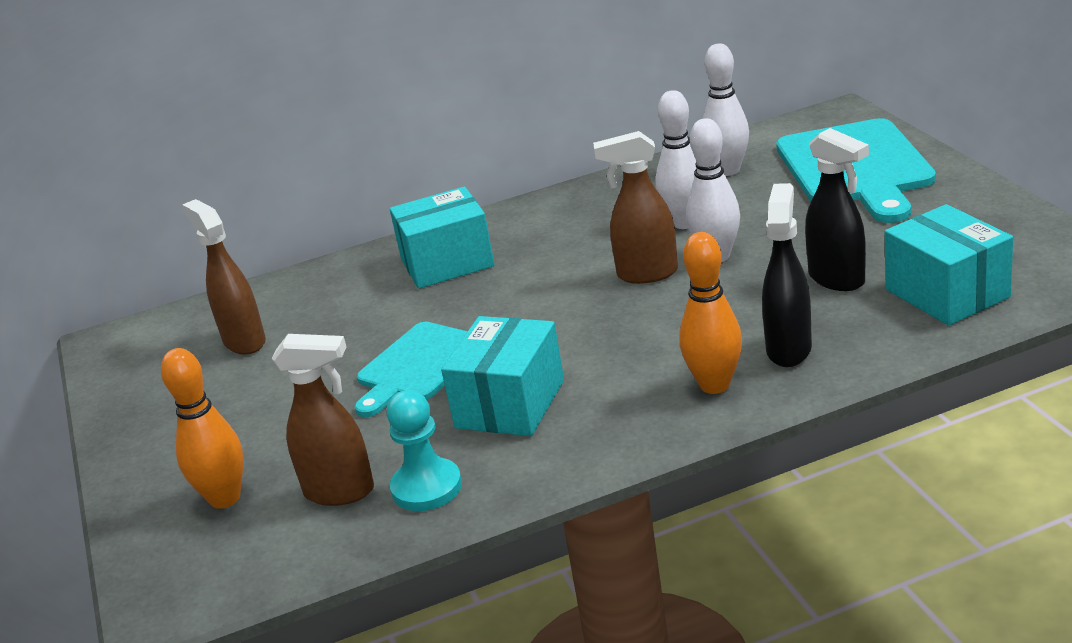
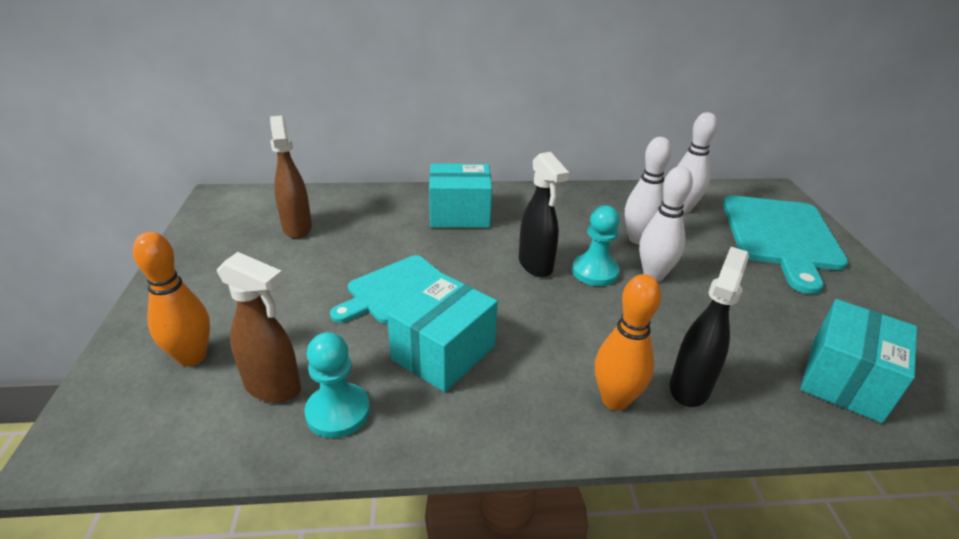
camera: 10 degrees right, 5 degrees up
brown spray bottle [593,131,678,284] -> turquoise pawn [572,205,620,286]
black spray bottle [805,128,869,291] -> black spray bottle moved to [519,152,569,277]
turquoise box [885,204,1013,326] -> turquoise box turned 45 degrees clockwise [800,299,917,423]

